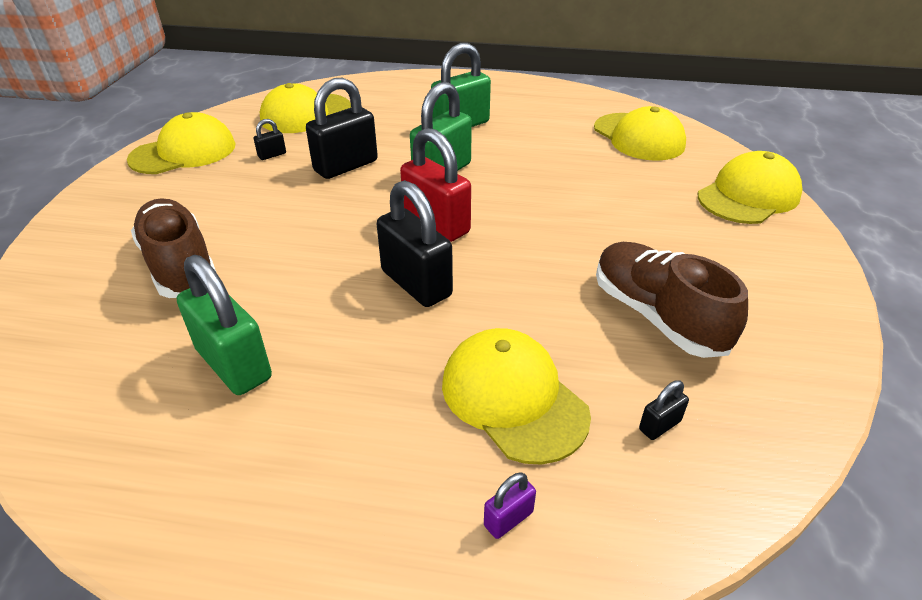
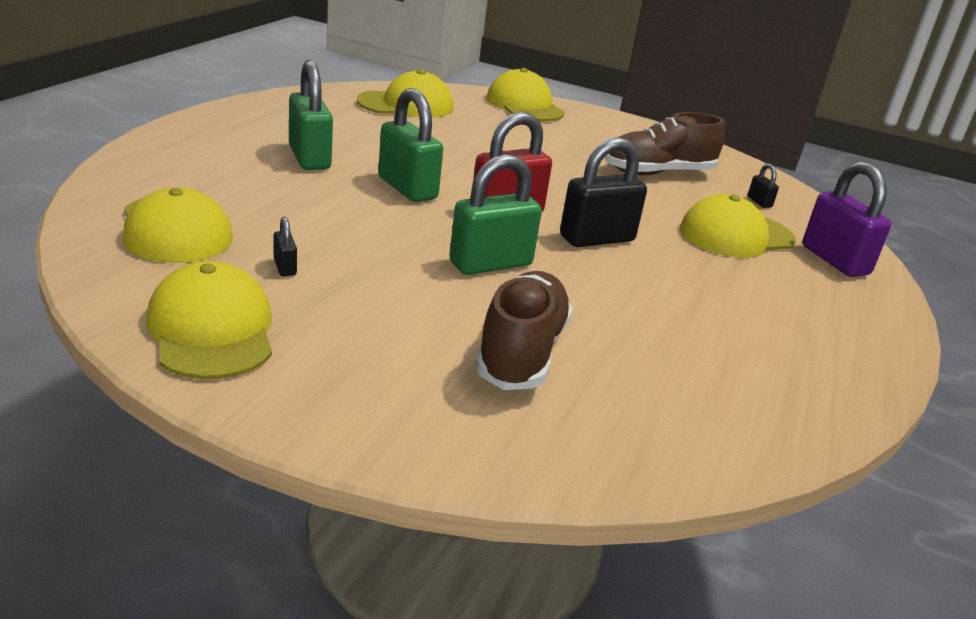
camera: 80 degrees left, 10 degrees down
brown shoe [131,198,216,298] -> brown shoe turned 120 degrees clockwise [475,271,573,390]
green padlock [177,255,272,395] -> green padlock moved to [449,154,542,275]
black padlock [306,78,378,179] -> none
purple padlock [484,473,536,539] -> purple padlock [802,161,892,277], size x2.27

